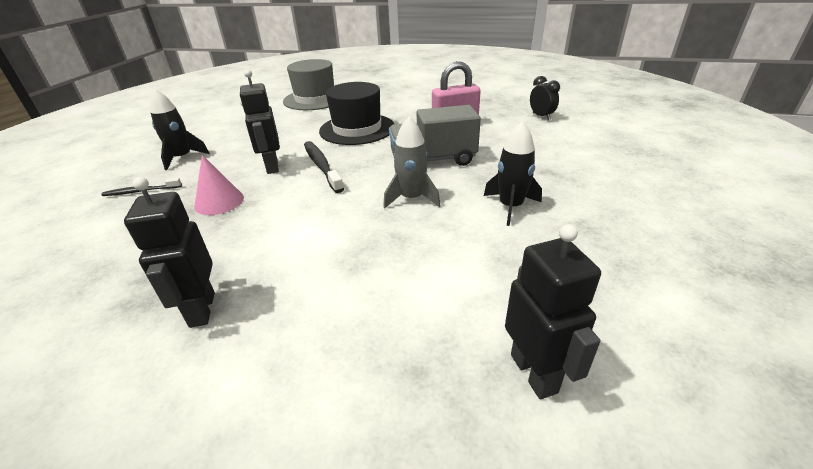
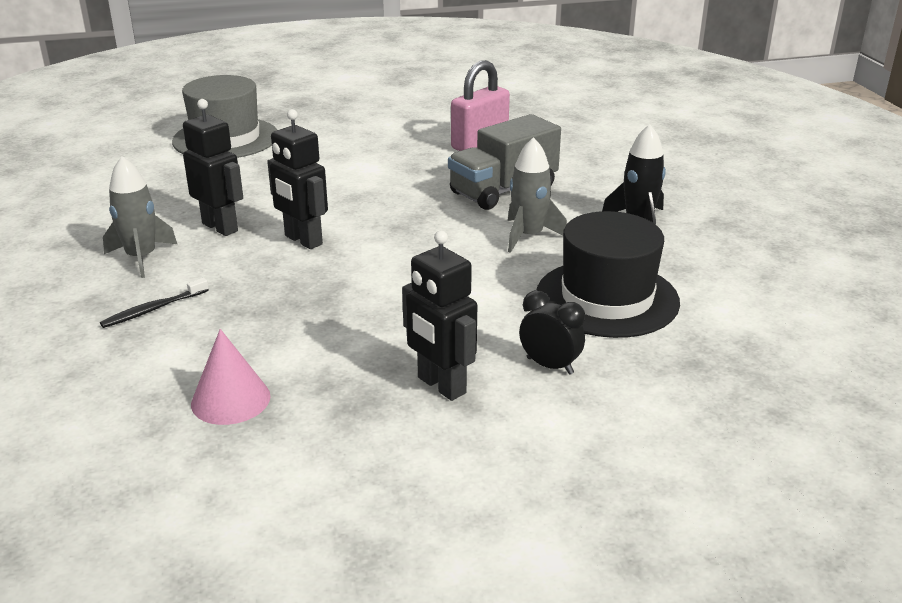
camera: 30 degrees left, 5 degrees down
black rocket [150,89,210,170] -> grey rocket [103,156,177,278]
pink cone [194,155,244,215] -> pink cone moved to [191,329,271,425]
black toothbrush [304,141,344,193] -> none
black hat [319,82,394,145] -> black hat moved to [537,211,680,338]
black robot [505,224,601,399] -> black robot moved to [183,99,243,236]
black clock [530,76,560,120] -> black clock moved to [519,290,585,375]

